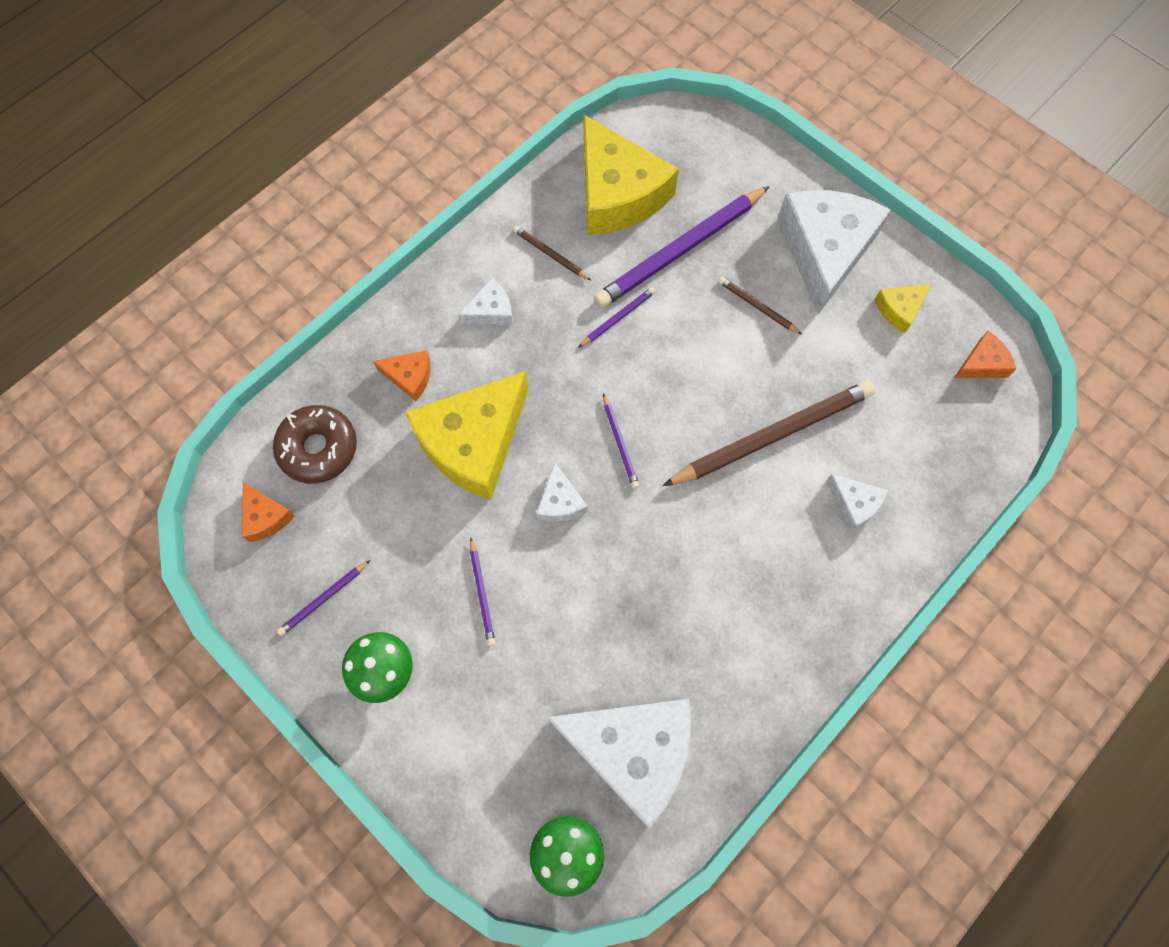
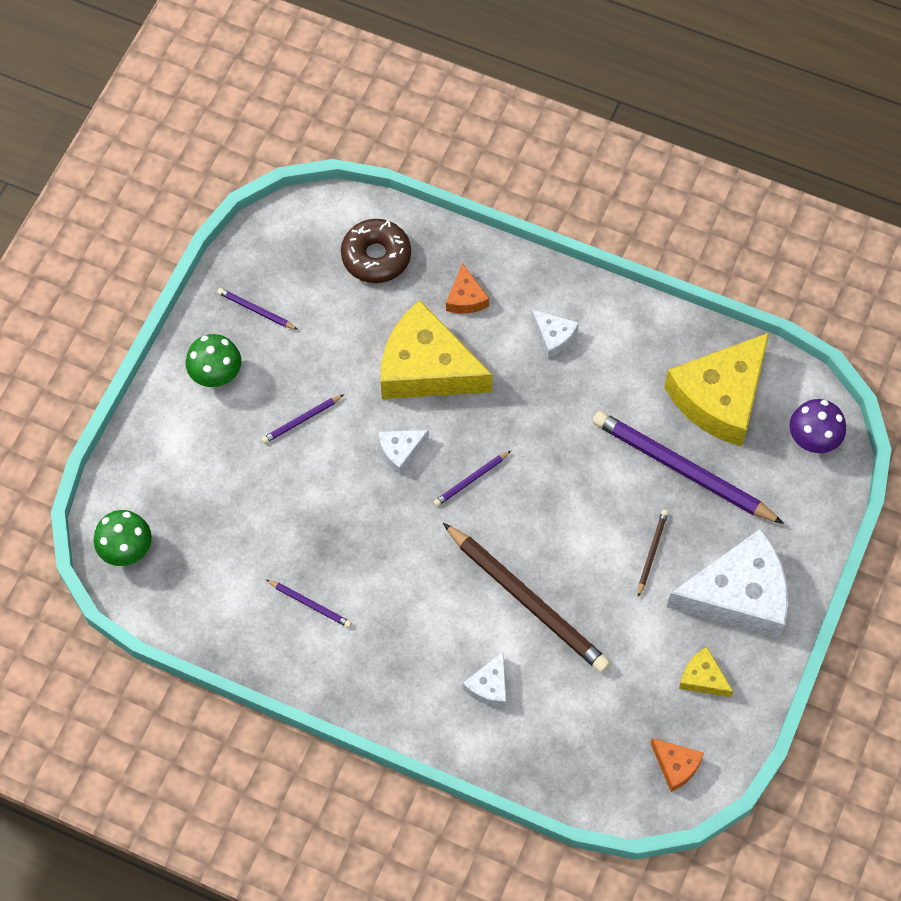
camera: 70 degrees right, 5 degrees down
orange cheese [242,482,295,542] -> none
brown pencil [513,226,591,280] -> none
white cheese [547,699,691,828] -> none
purple pencil [578,287,656,348] -> purple pencil moved to [266,579,352,628]
none -> purple mushroom [789,399,846,453]

